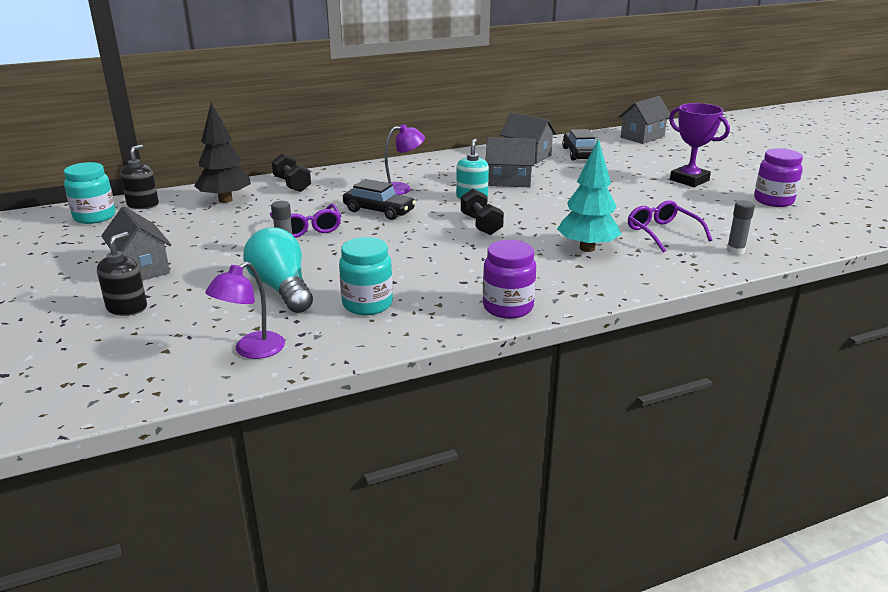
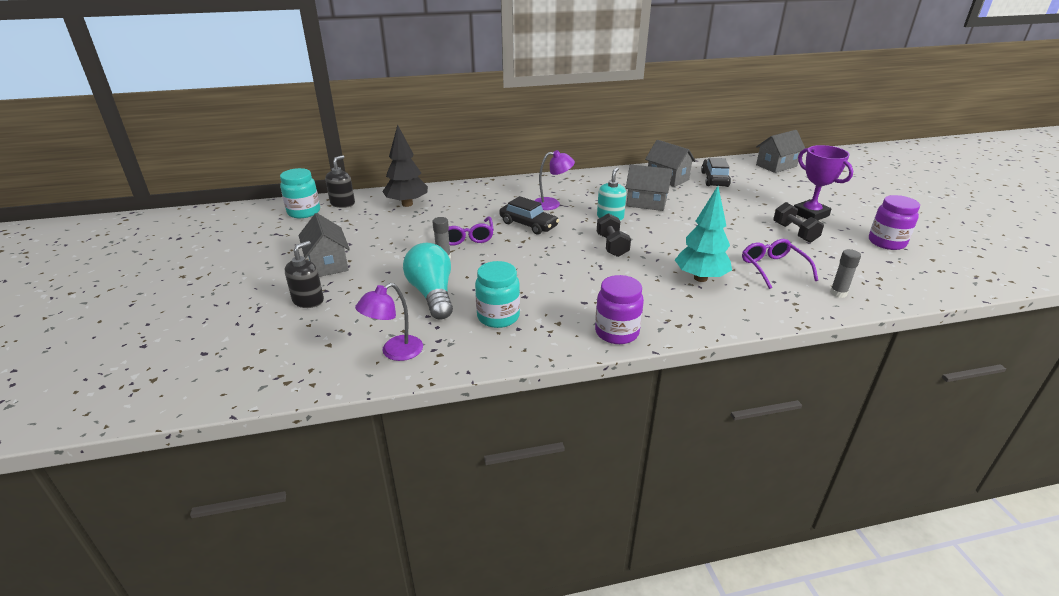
camera: 10 degrees right, 5 degrees up
black dumbbell [272,154,311,192] -> black dumbbell moved to [773,202,824,243]

